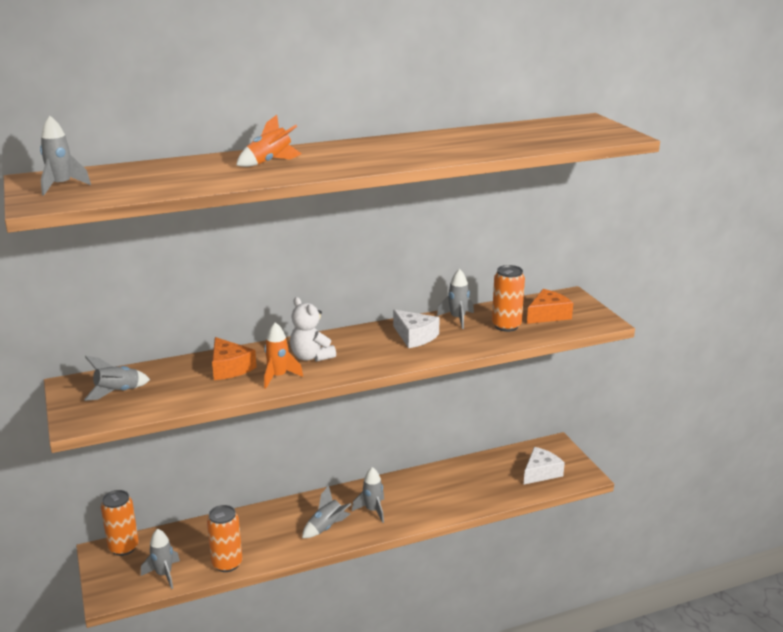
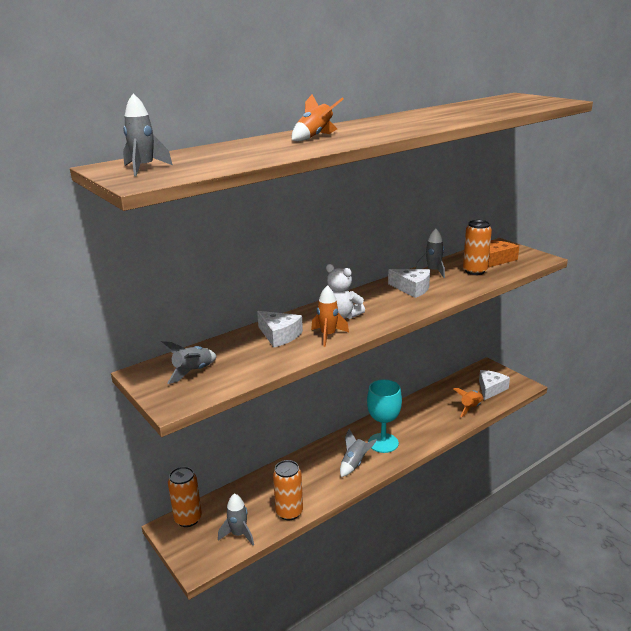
camera: 15 degrees left, 0 degrees up
orange cheese [212,337,257,380] -> white cheese [257,311,303,347]
grey rocket [352,467,384,523] -> turquoise goblet [367,380,402,453]
none -> orange rocket [453,388,483,418]

